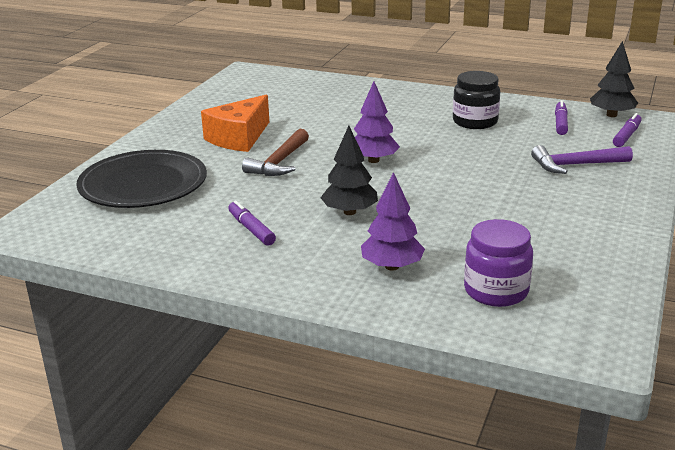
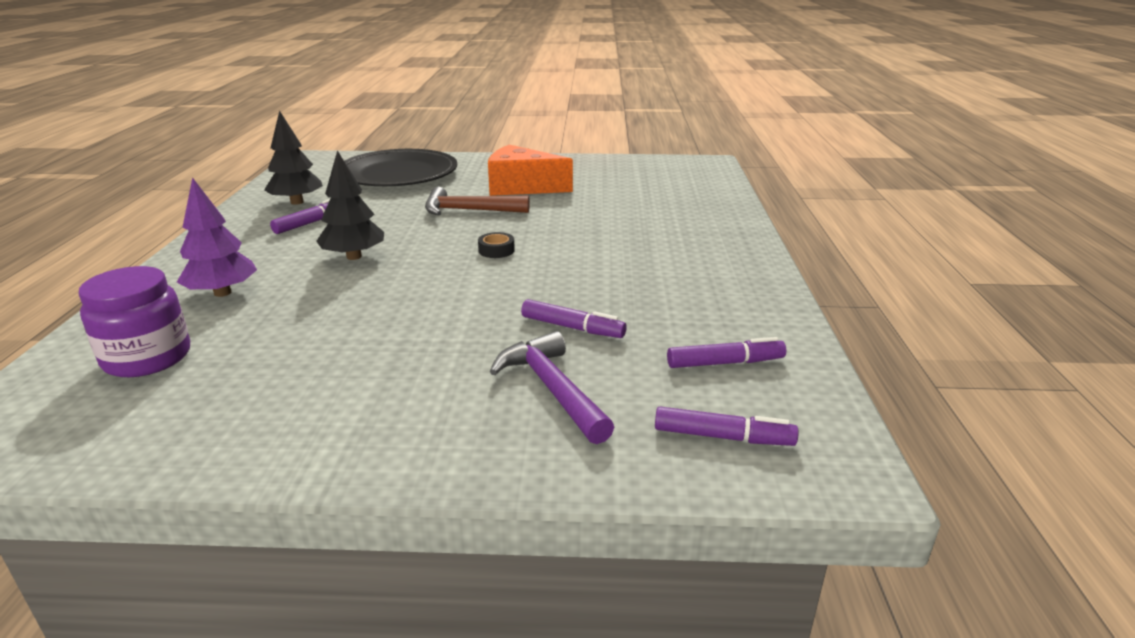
camera: 70 degrees right, 0 degrees up
purple tree [354,81,400,163] -> black tape [478,232,515,258]
black jar [453,71,500,129] -> none
black tree [590,41,638,117] -> black tree moved to [264,110,323,205]
none -> purple marker [521,299,627,338]

